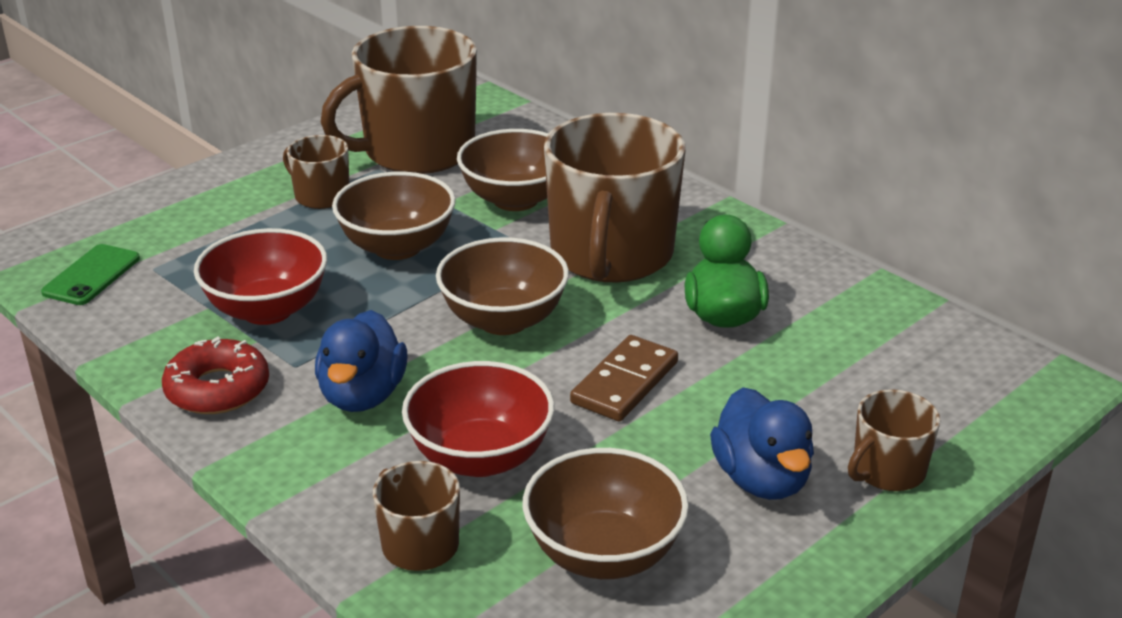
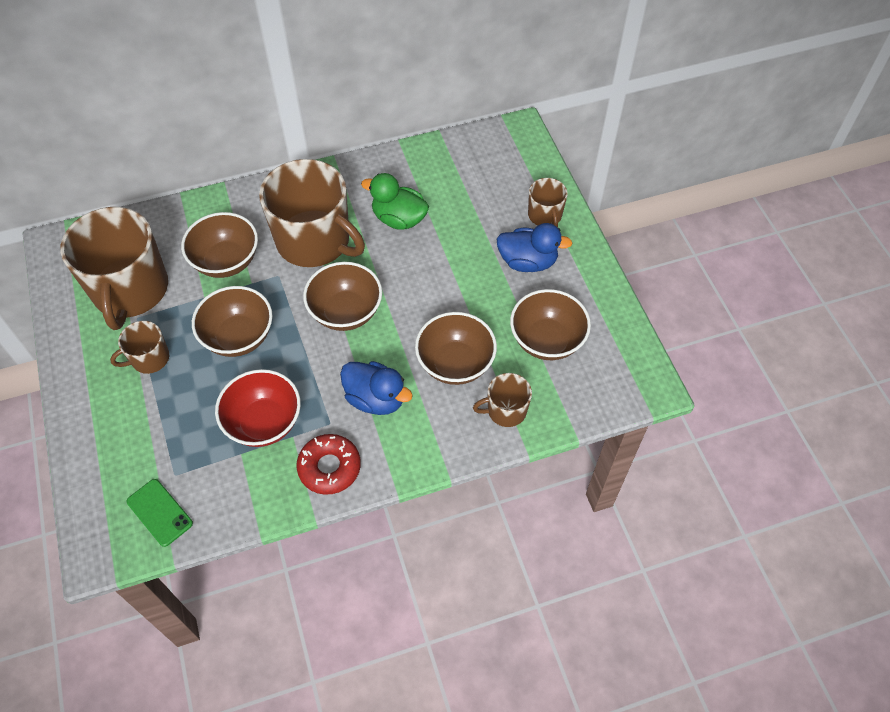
camera: 65 degrees left, 25 degrees up
red bowl [402,361,555,477] -> brown bowl [415,312,497,385]
brown domino [570,335,678,421] -> none

